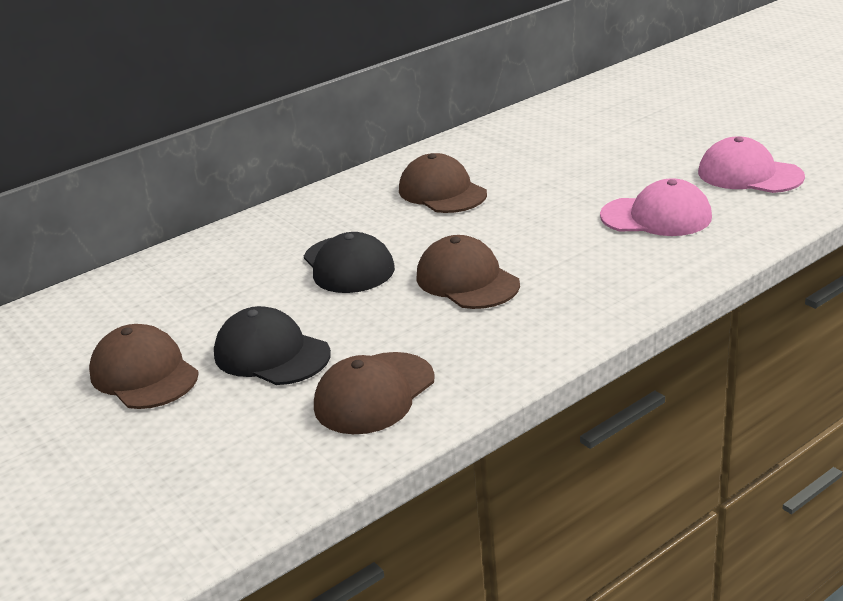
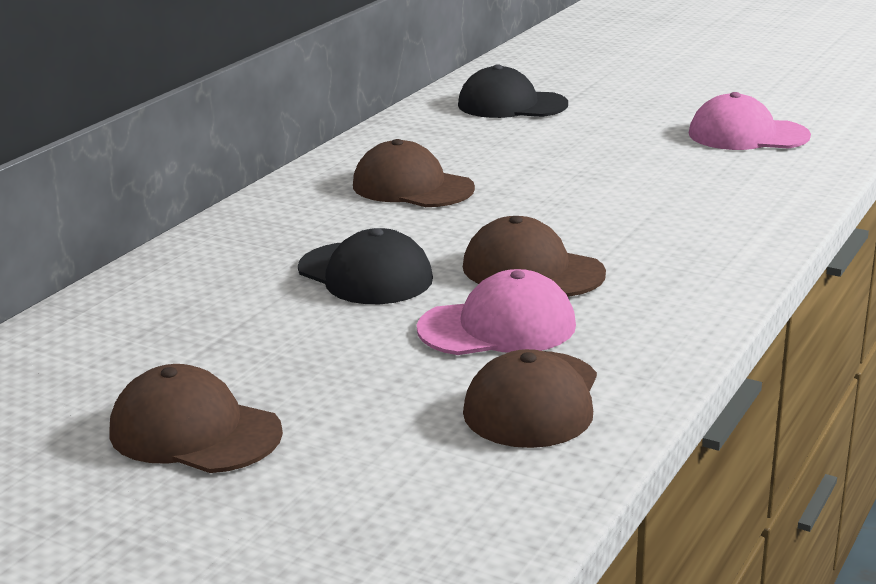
camera: 25 degrees left, 5 degrees down
black cap [214,306,331,385] -> black cap moved to [458,64,568,118]
pink cap [600,178,712,236] -> pink cap moved to [417,269,576,355]

